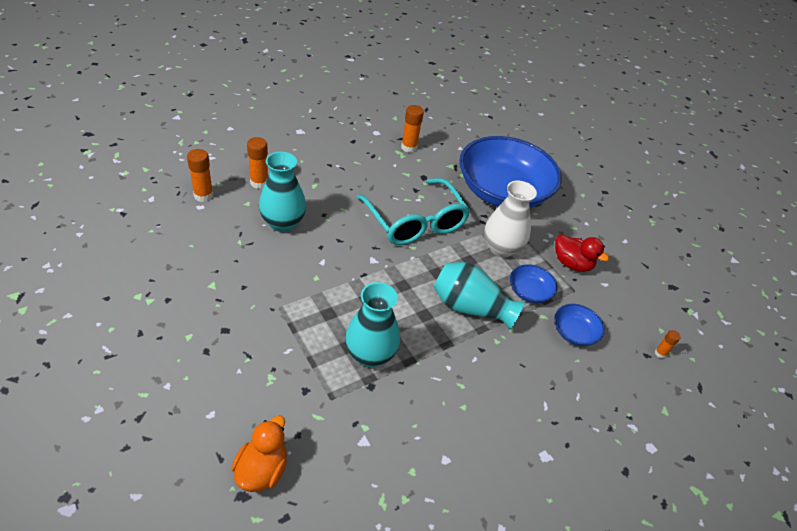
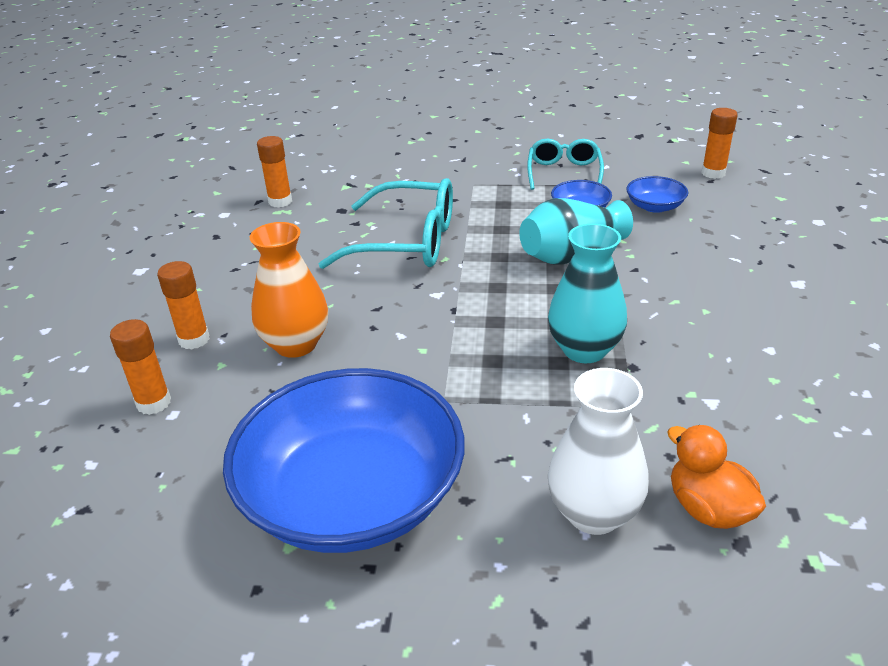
camera: 45 degrees left, 10 degrees down
turquoise vase [259,152,306,232] -> orange vase [250,222,328,358]
blue bowl [459,136,562,208] -> blue bowl moved to [223,368,465,553]
white vase [484,181,537,258] -> white vase moved to [548,368,649,535]
red duck [555,234,609,272] -> turquoise glasses [527,139,604,190]
orange glue stick [655,330,681,359] -> orange glue stick [702,108,738,179], size x1.79

